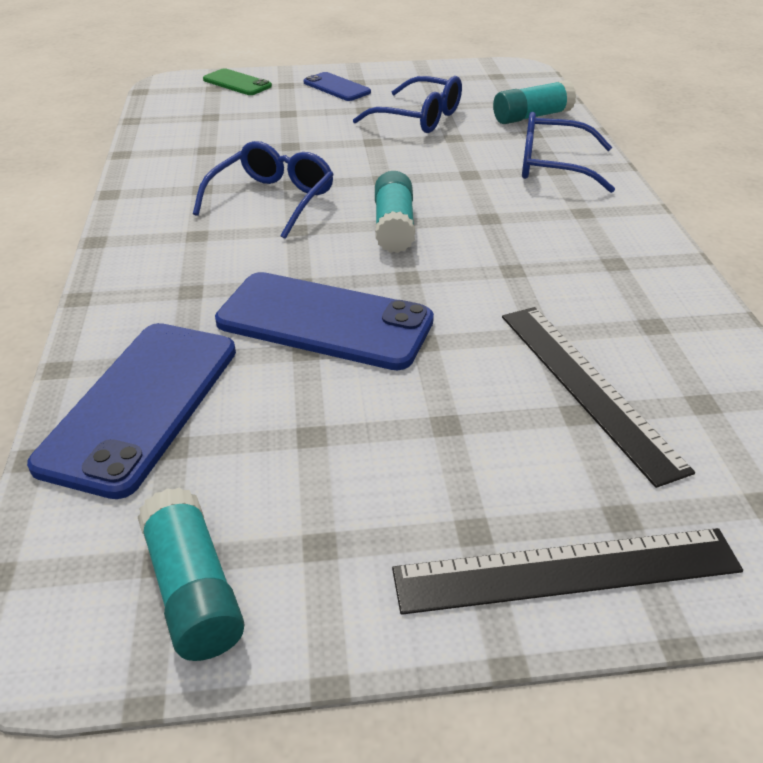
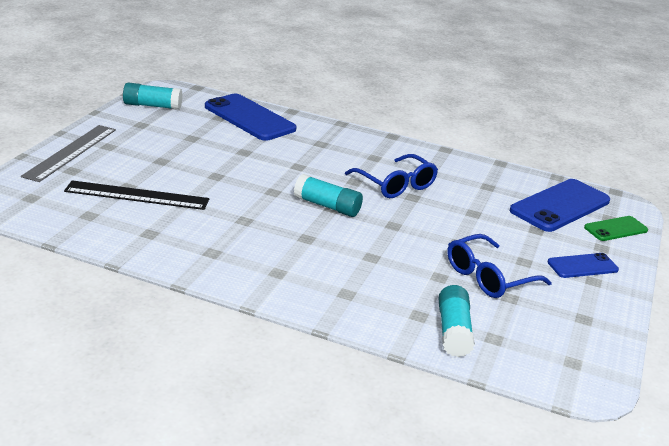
camera: 115 degrees right, 10 degrees down
blue phone [215,272,434,370] -> blue phone moved to [510,179,610,232]
black ruler [392,528,743,615] -> grey ruler [21,125,116,182]
blue glasses [522,112,615,193] -> none

